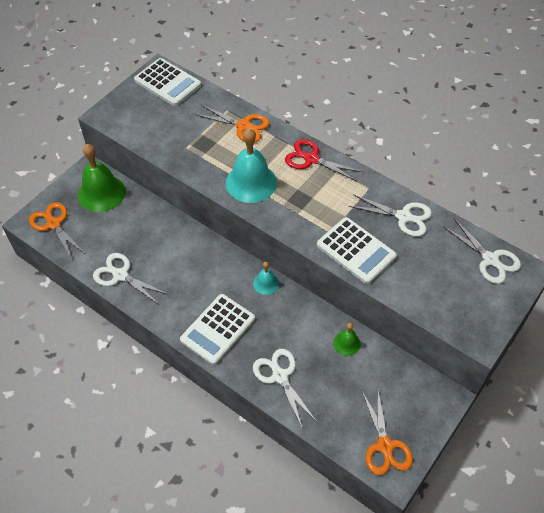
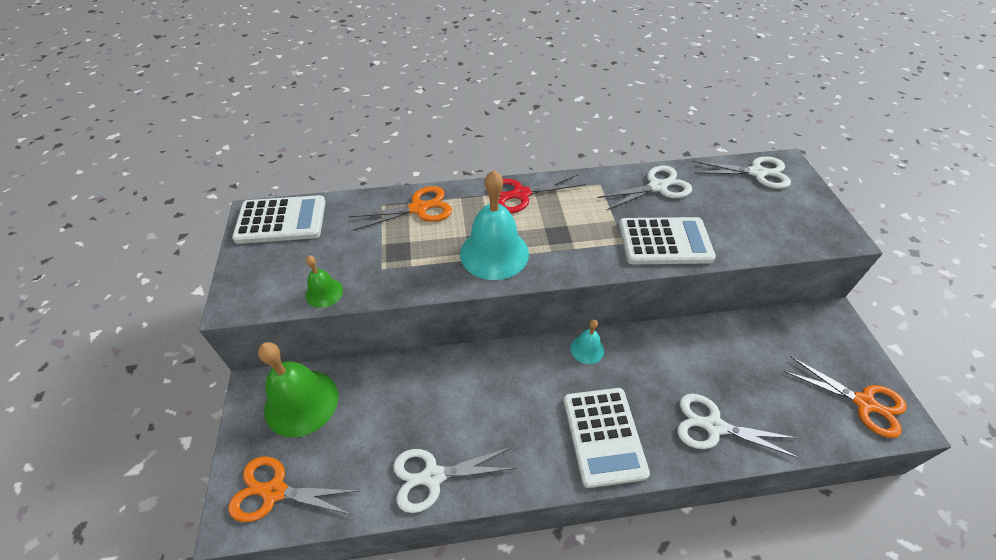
camera: 45 degrees left, 5 degrees down
green bell [333,323,361,356] -> green bell moved to [306,256,343,308]

